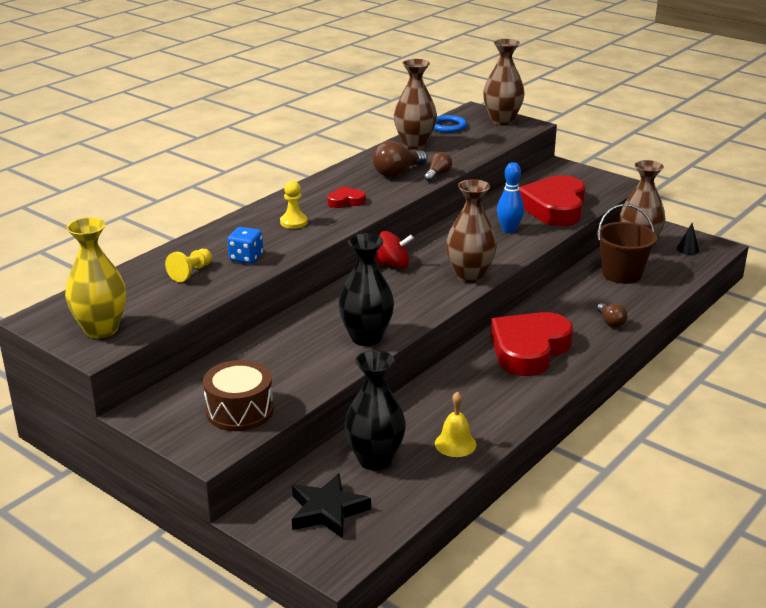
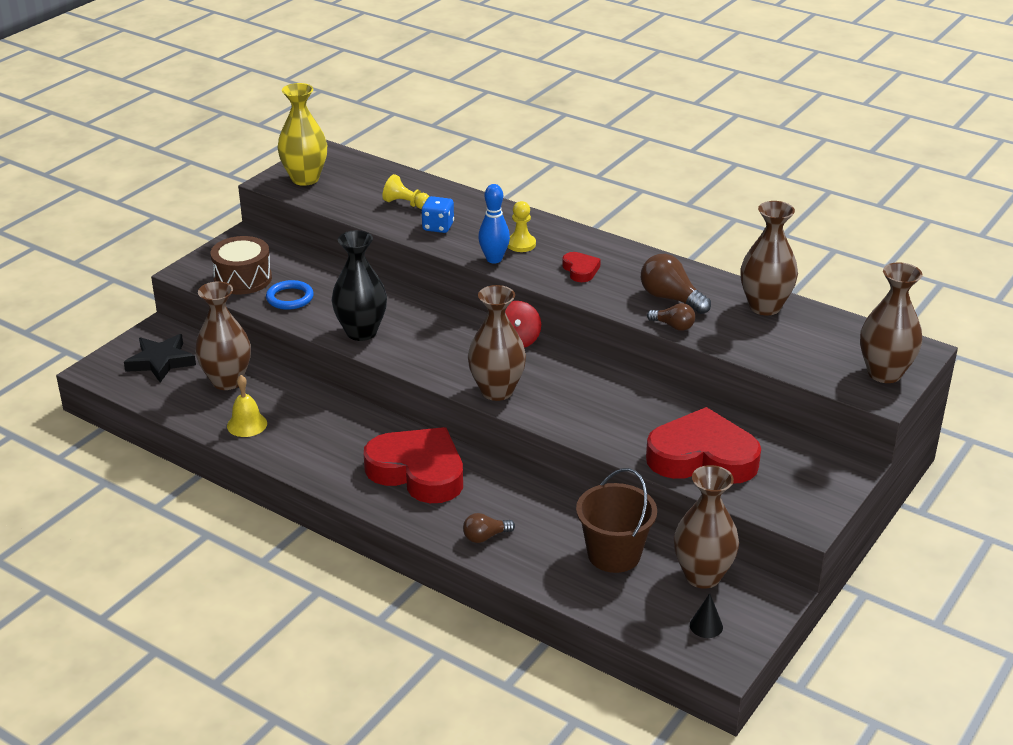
camera: 85 degrees right, 5 degrees up
black vase [345,350,406,470] -> brown vase [195,281,251,390]
blue ring [434,115,467,133] -> blue ring moved to [266,280,314,310]
blue bowling pin [497,162,524,233] -> blue bowling pin moved to [478,184,510,263]

